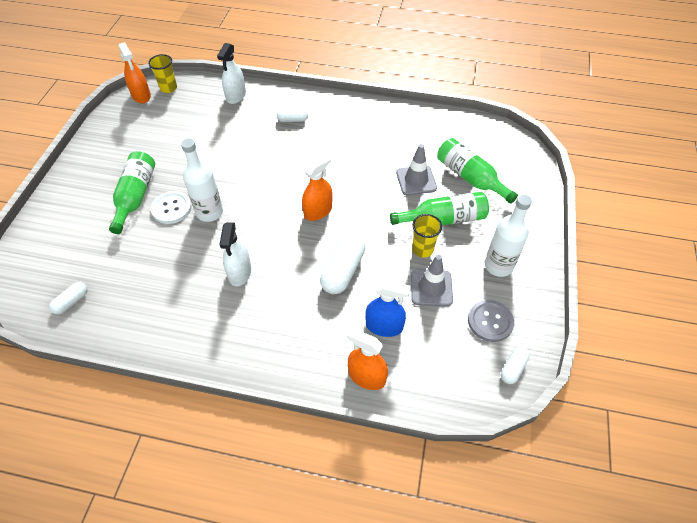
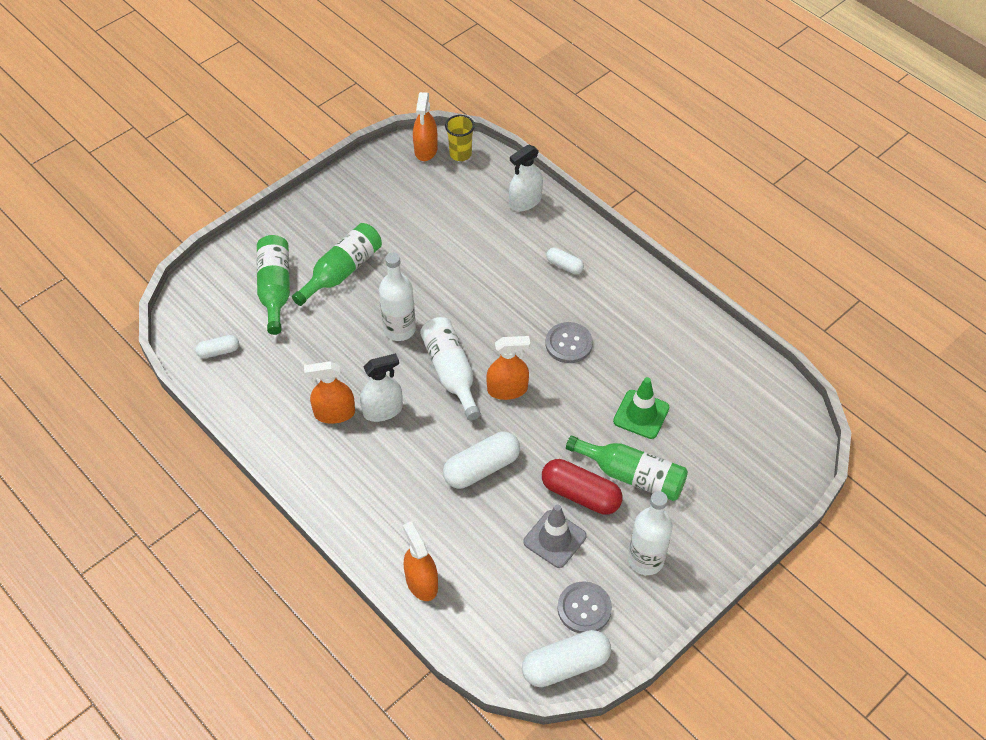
camera: 35 degrees right, 0 degrees up
white button [151,191,192,224] -> none
white spray bottle [219,222,251,287] -> white spray bottle turned 150 degrees counterclockwise [360,353,403,422]
blue spray bottle [365,280,411,337] -> none
grey traffic cone [396,144,437,195] -> green traffic cone [613,377,669,439]
yellow cup [412,214,442,258] -> red capsule [542,459,623,515]
green bottle [437,138,518,204] -> green bottle moved to [257,235,290,335]
white capsule [501,347,530,384] -> white capsule [522,630,611,687], size x1.83
none -> orange spray bottle [304,361,355,424]
none -> white bottle [420,317,481,420]
none -> grey button [545,322,593,363]

